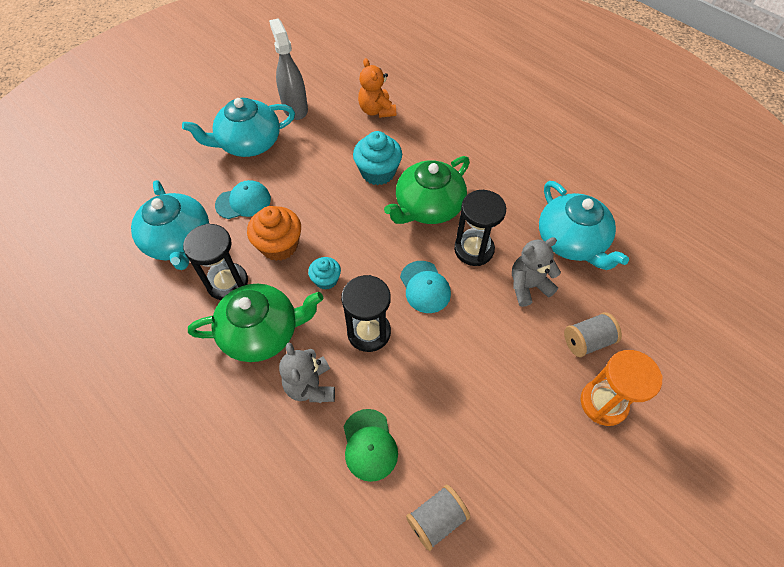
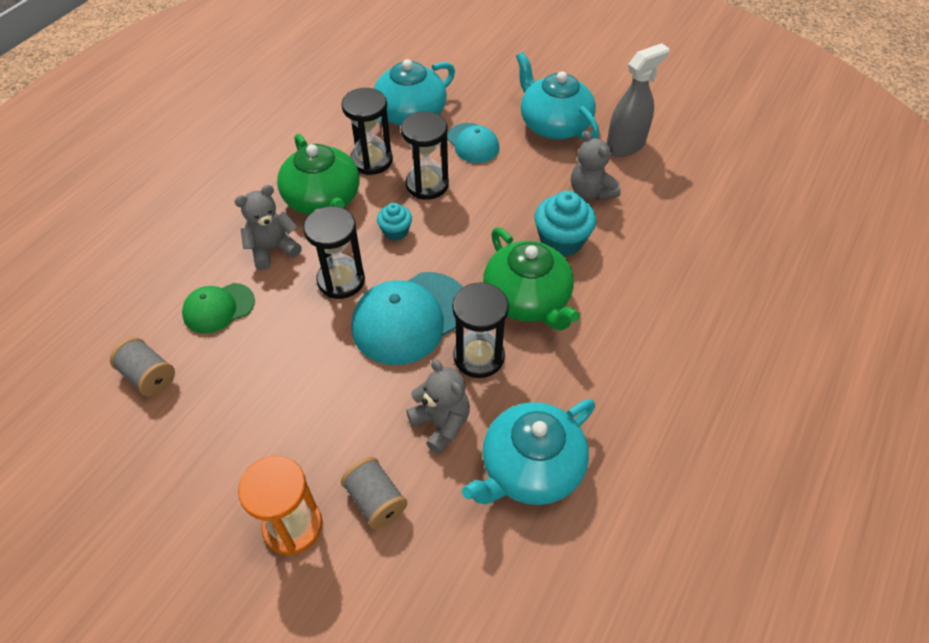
camera: 75 degrees right, 5 degrees down
orange cupcake [247,206,301,261] -> black hourglass [401,111,449,200]
orange teddy bear [358,58,396,118] -> none
green teapot [384,156,470,224] -> green teapot turned 150 degrees counterclockwise [483,227,580,331]
turquoise cap [400,261,451,313] -> turquoise cap [351,272,463,365], size x1.73
none -> grey teddy bear [571,131,621,201]

